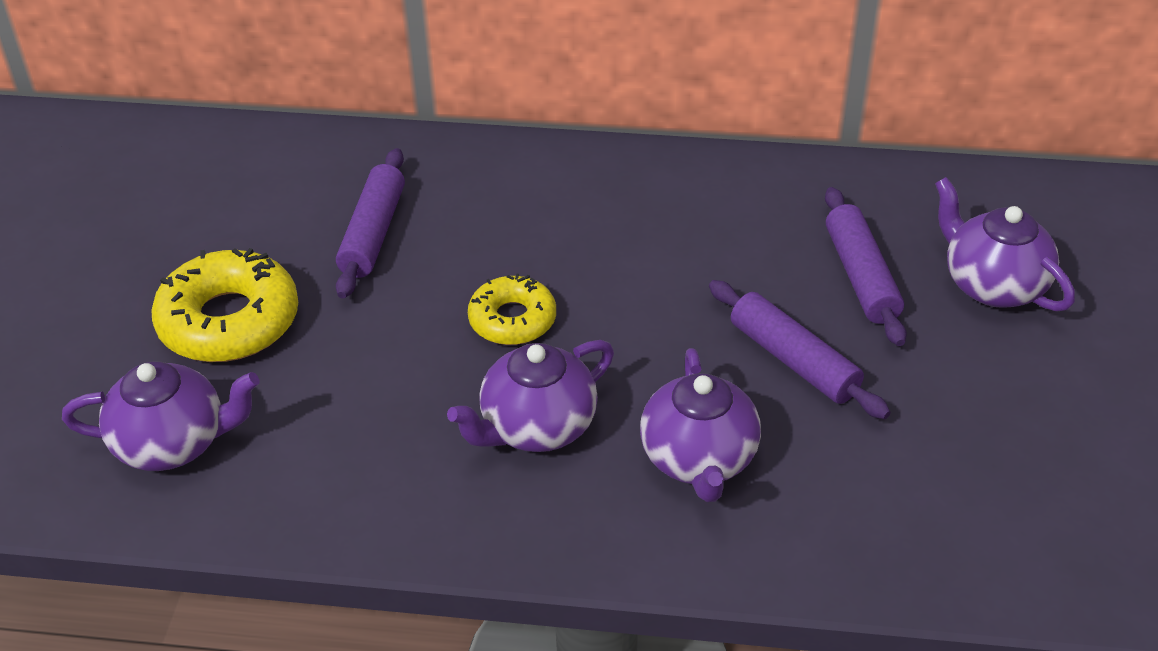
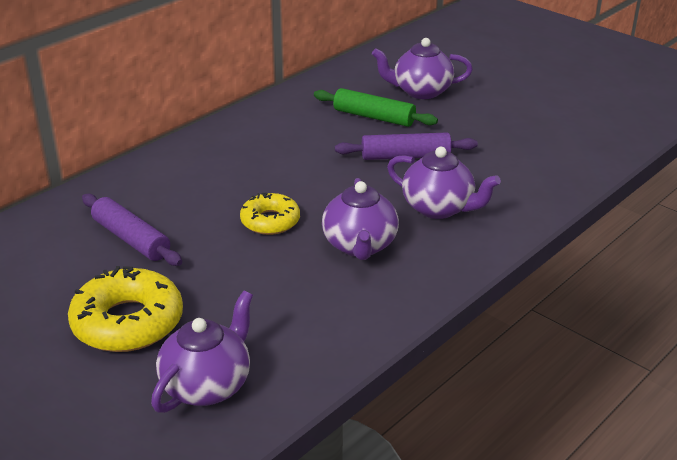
camera: 55 degrees left, 10 degrees down
purple rolling pin [825,187,907,346] -> green rolling pin [314,88,438,127]

